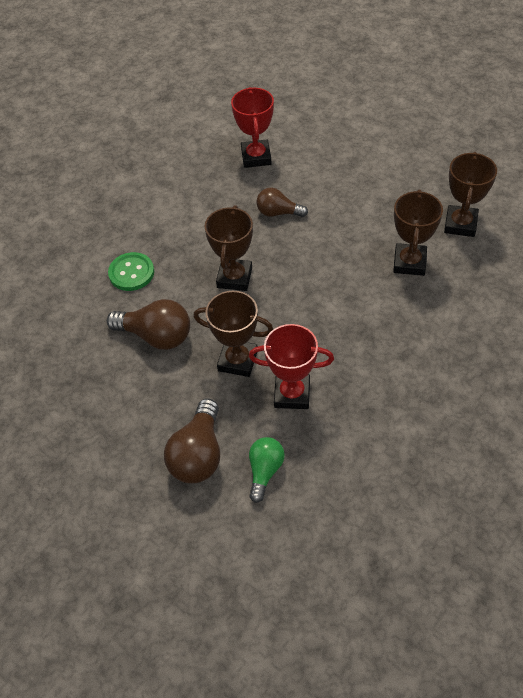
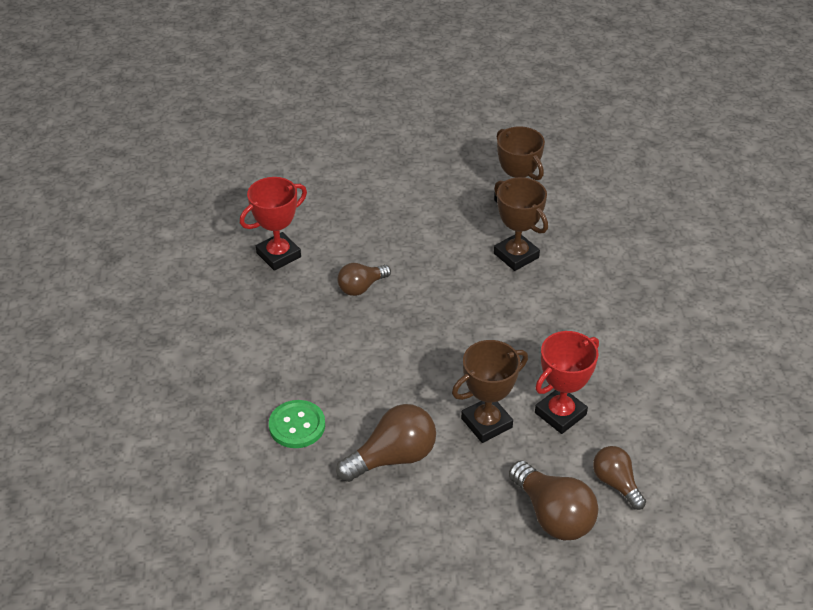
camera: 50 degrees left, 10 degrees down
brown trophy [204,205,253,291] -> none
red trophy [231,87,274,168] -> red trophy turned 75 degrees counterclockwise [240,177,307,271]
green light bulb [249,437,285,503] -> brown light bulb [593,446,646,510]

